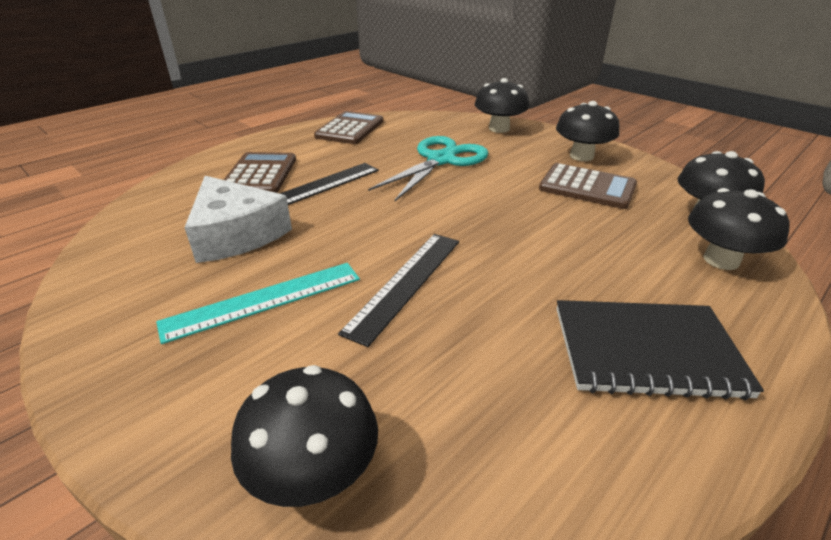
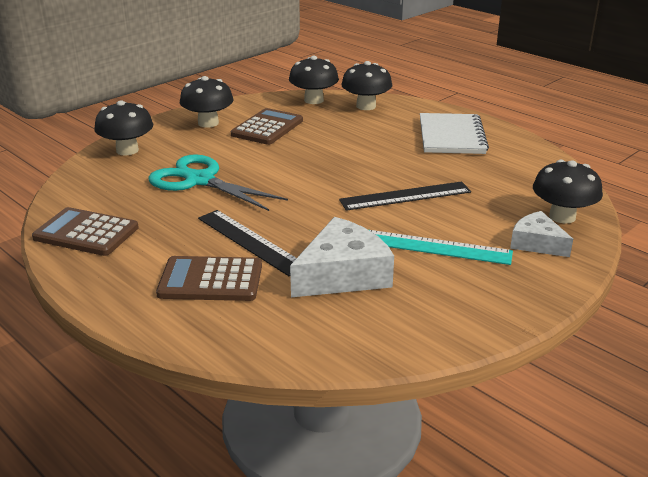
camera: 90 degrees left, 5 degrees down
turquoise ruler [156,263,360,344] -> turquoise ruler turned 45 degrees counterclockwise [369,230,513,265]
black ruler [338,234,459,347] -> black ruler turned 45 degrees counterclockwise [339,181,471,211]
black notebook [556,300,764,400] -> white notebook [420,113,489,154]
none -> white cheese [510,211,573,257]

